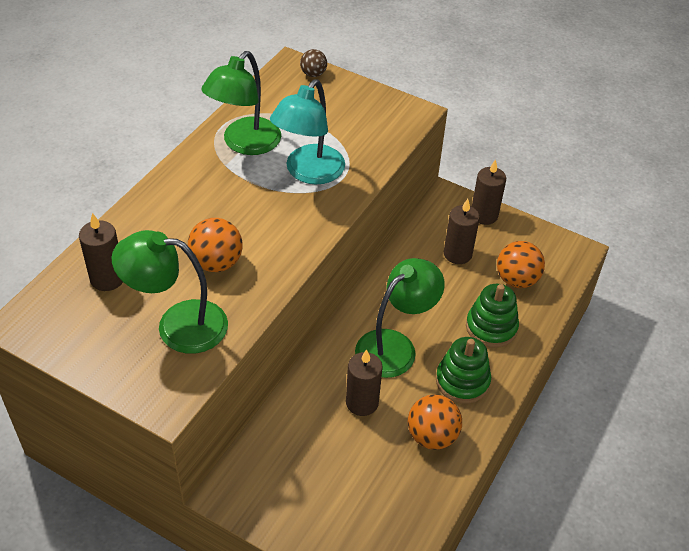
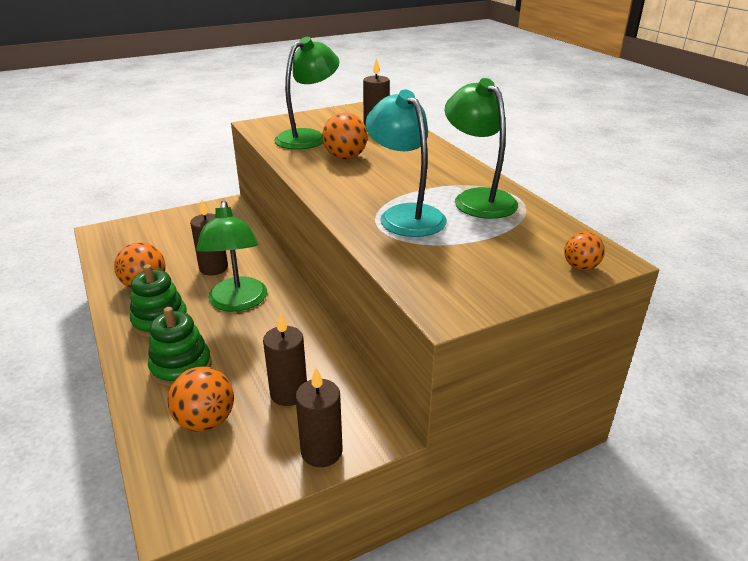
camera: 125 degrees right, 15 degrees down
brown ball [300,49,327,77] -> orange ball [564,232,605,270]

